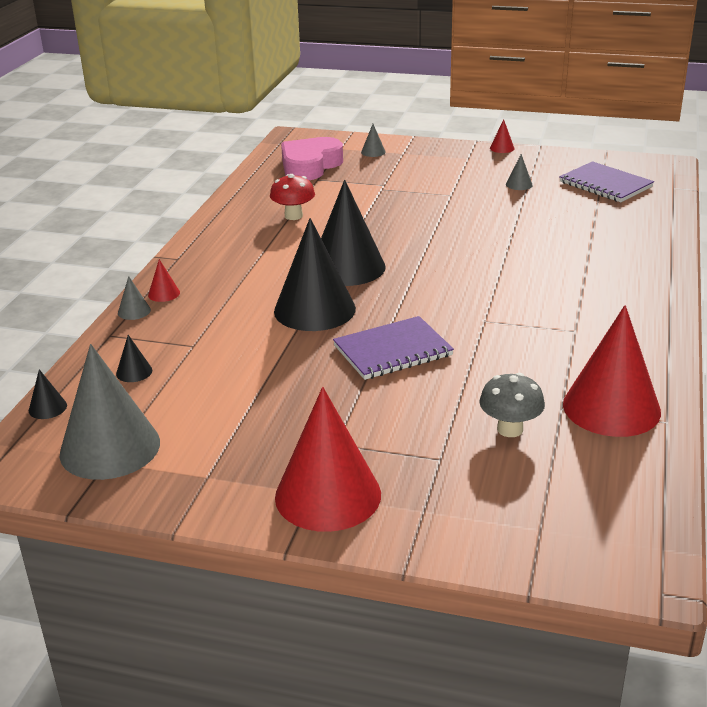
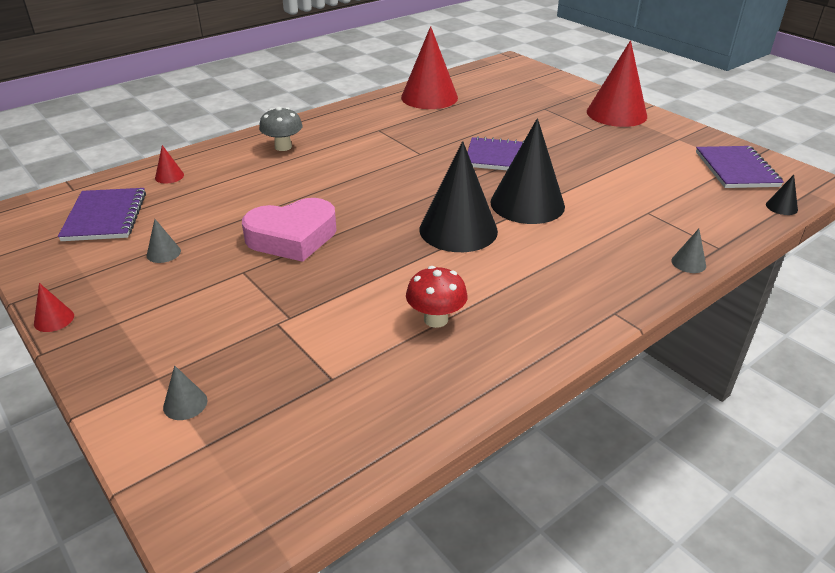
camera: 145 degrees left, 5 degrees up
grey cone [59,344,160,480] -> purple notebook [696,146,784,188]
black cone [116,335,152,382] -> none
red cone [148,259,180,302] -> red cone moved to [155,145,184,183]
pink heart [281,137,343,180] -> pink heart moved to [242,198,337,262]
grey mushroom [479,373,545,437] -> grey mushroom moved to [259,107,303,151]

